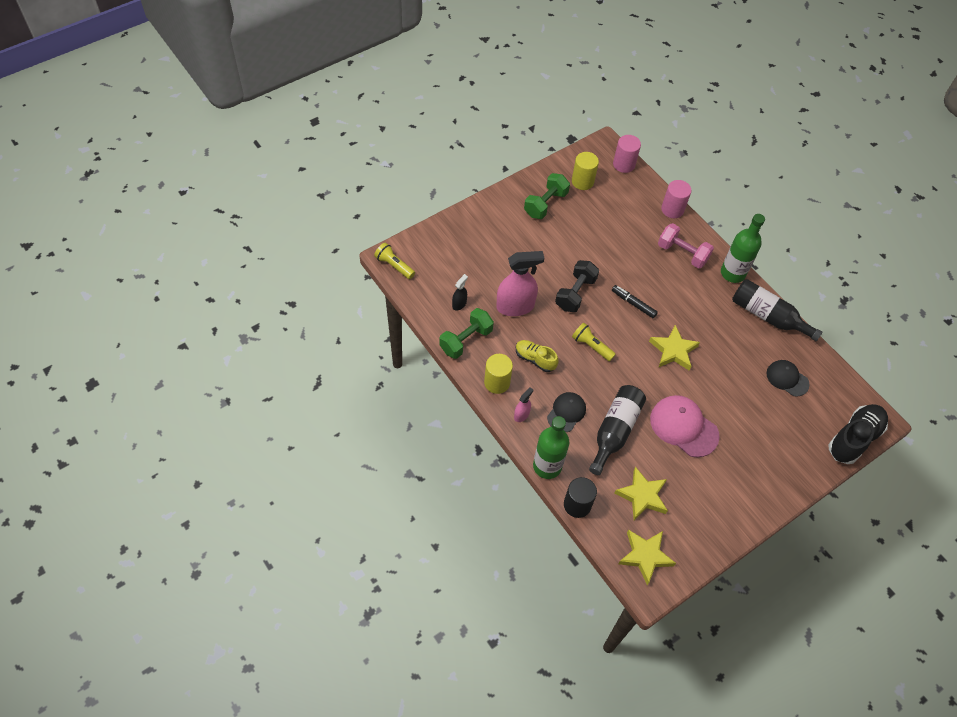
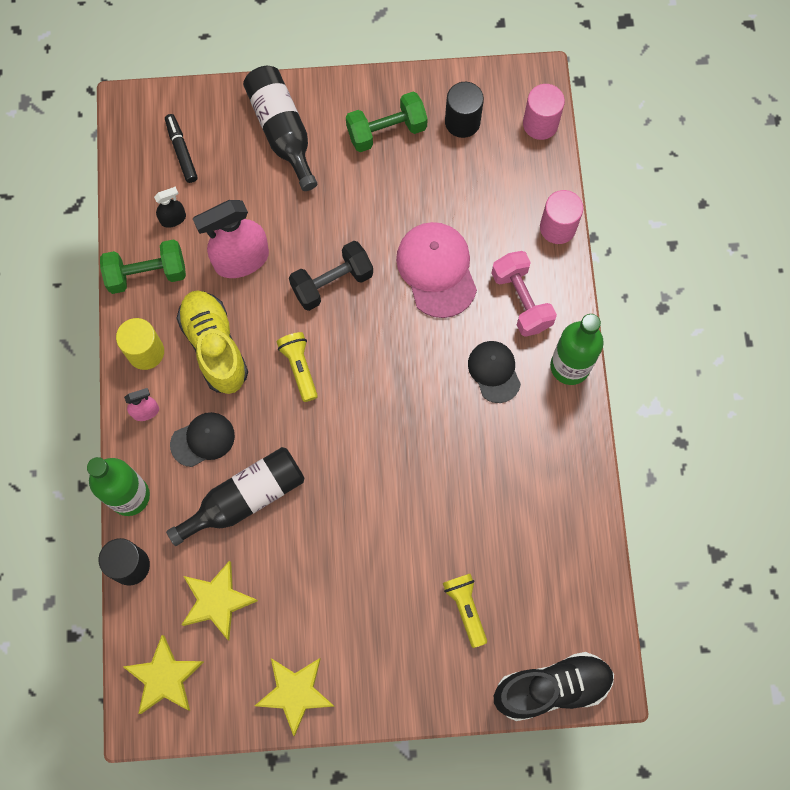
camera: 35 degrees right, 15 degrees up
yellow flashlight [374,243,415,279] -> yellow flashlight moved to [443,574,487,648]
pink spray bottle [496,251,544,316] -> pink spray bottle turned 135 degrees clockwise [193,200,269,278]
yellow shoe [516,340,559,372] -> yellow shoe [176,291,248,394], size x1.64
yellow cylinder [572,152,599,190] -> black cylinder [445,82,484,138]
black marker [612,285,658,318] -> black marker moved to [165,114,198,183]
yellow star [649,325,700,370] -> yellow star moved to [255,658,334,736]
pink cap [650,395,720,457] -> pink cap moved to [396,222,477,318]
black bottle [732,279,823,341] -> black bottle moved to [243,66,317,191]
black cap [766,360,809,396] -> black cap moved to [468,341,521,403]

